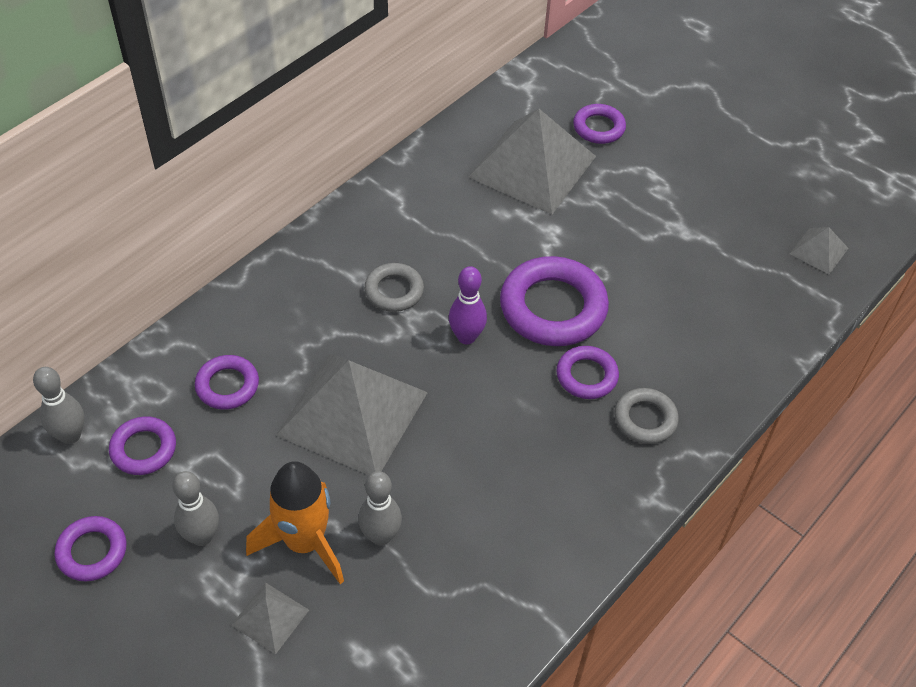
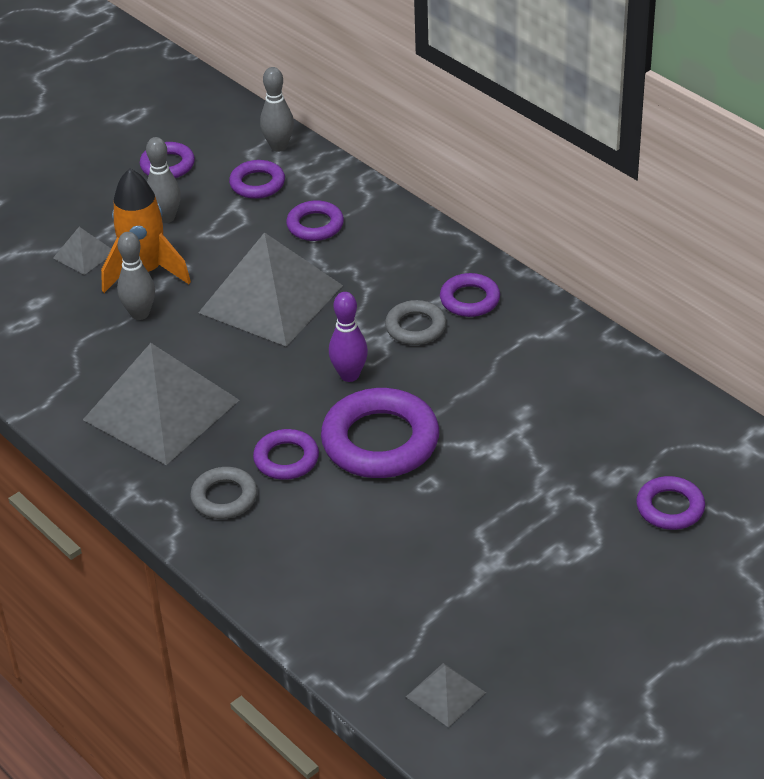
camera: 100 degrees right, 10 degrees down
grey pyramid [468,109,596,214] -> grey pyramid moved to [83,343,239,465]
none -> purple ring [440,273,500,317]

